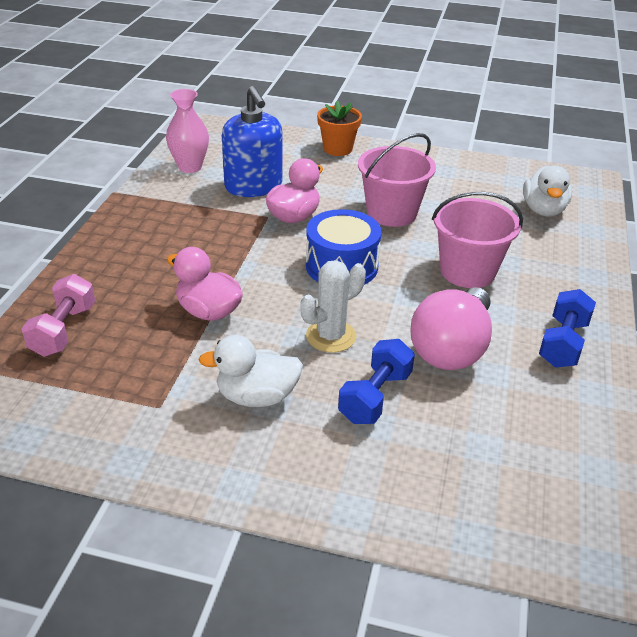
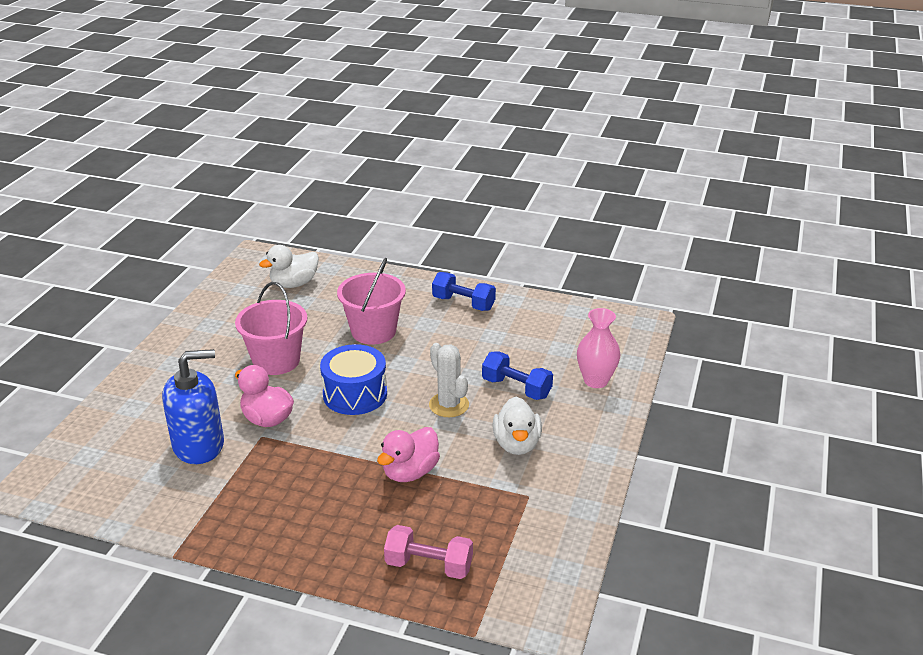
camera: 85 degrees left, 5 degrees down
pink vase [166,89,209,173] -> pink vase moved to [577,308,620,388]
orange flower pot [317,101,362,156] -> none
pink light bulb [410,287,492,370] -> none
white duck [523,166,572,216] -> white duck turned 135 degrees clockwise [259,245,319,288]

